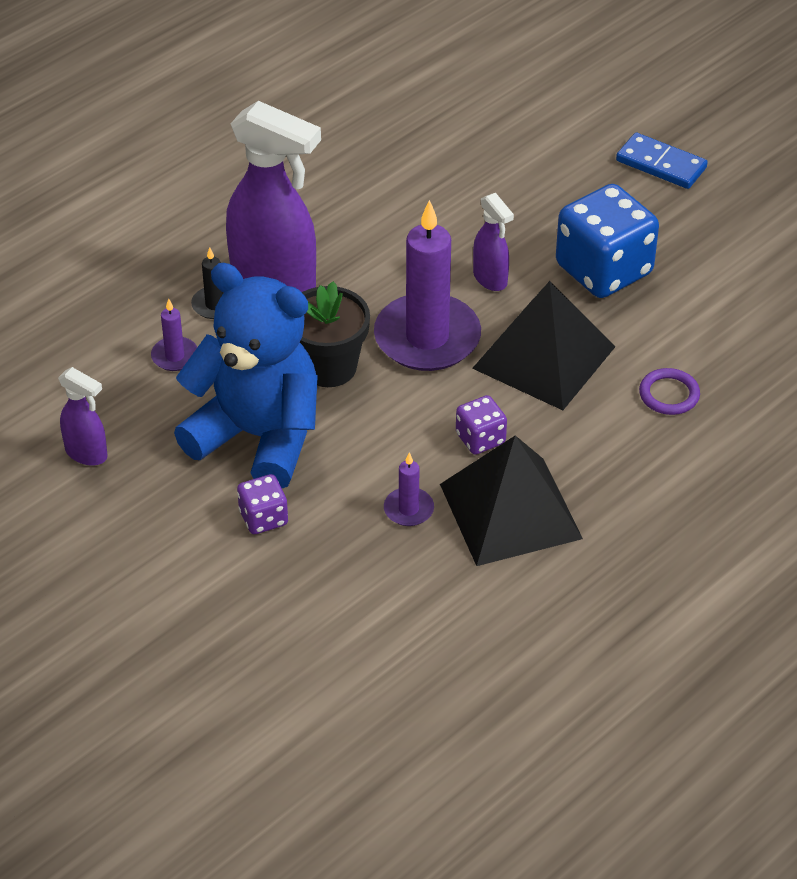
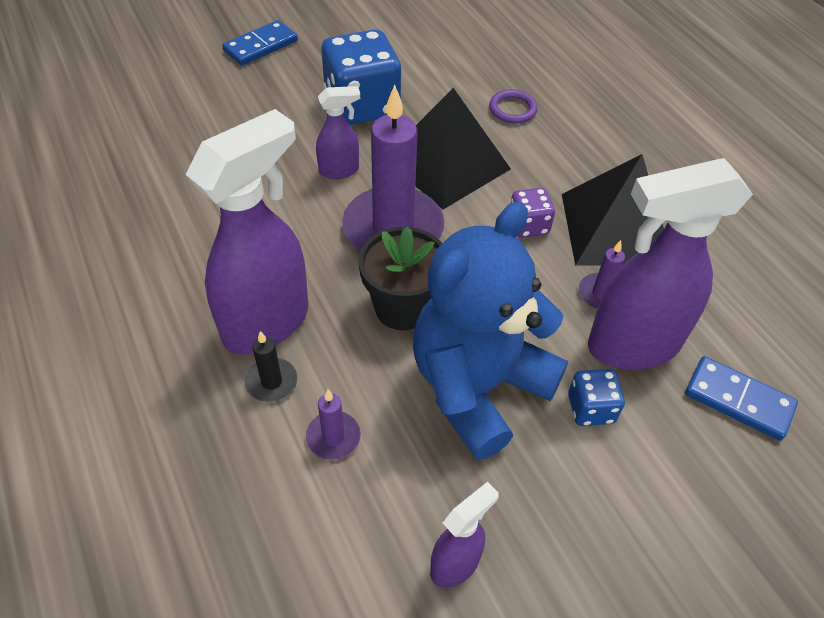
camera: 75 degrees left, 5 degrees up
purple dice [237,474,288,534] -> blue dice [568,369,625,426]
none -> purple spray bottle [588,158,753,370]
none -> blue domino [685,356,798,441]

